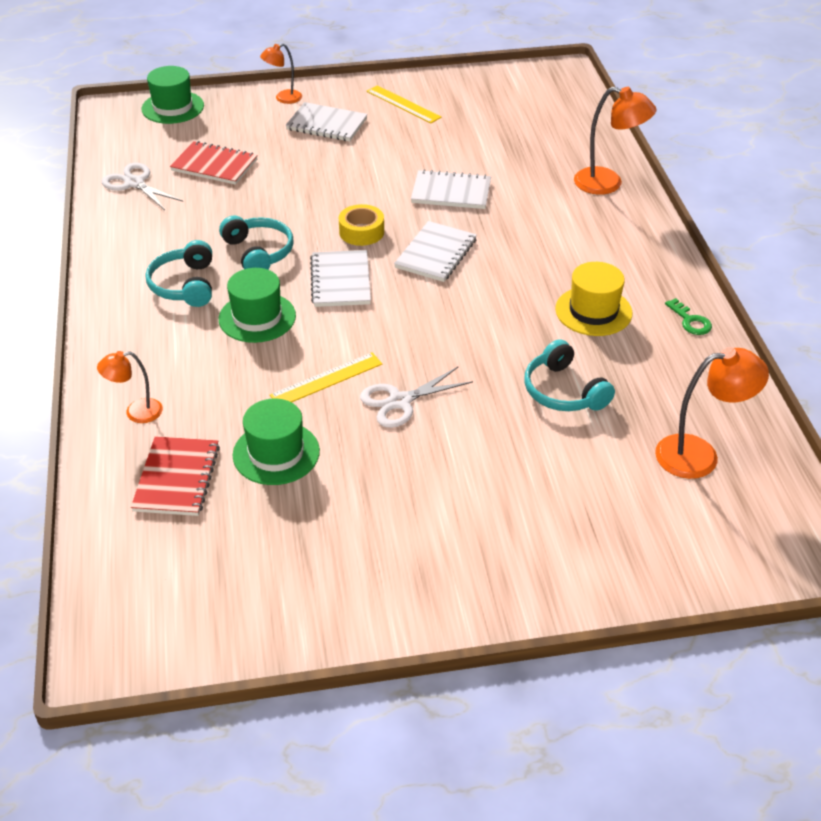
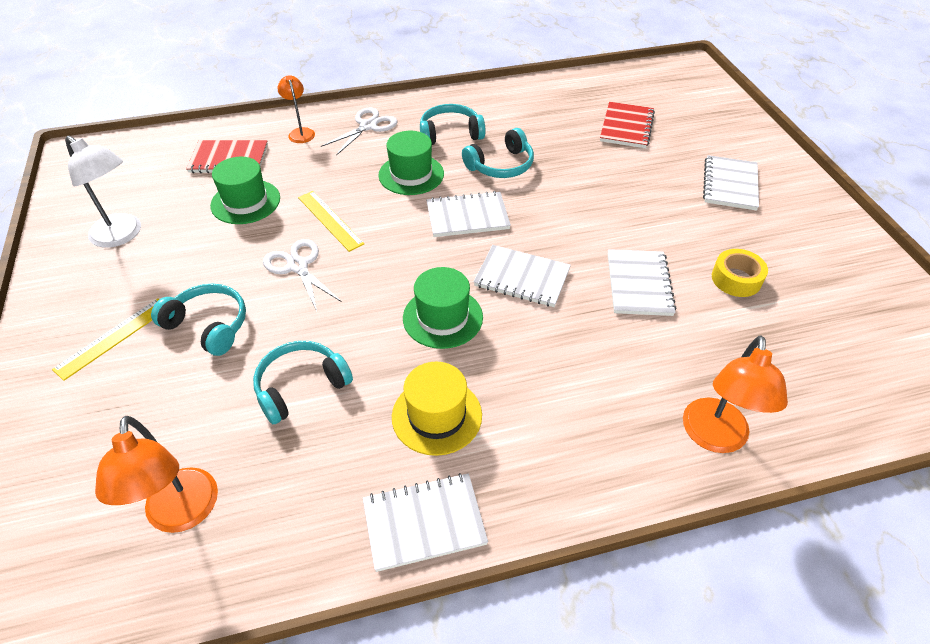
camera: 85 degrees right, 5 degrees up
white scissors [102,163,184,210] -> white scissors moved to [321,107,397,156]
green hat [142,66,204,124] -> green hat moved to [403,267,483,349]
orange lamp [260,44,302,104] -> none
yellow tape [339,204,384,246] -> yellow tape moved to [712,249,768,297]
yellow ruler [367,85,442,123] -> yellow ruler moved to [52,299,160,381]
green key [665,298,712,335] -> white notebook [363,473,488,572]
none -> white lamp [65,136,141,248]
none -> turquoise headphones [151,284,246,356]

